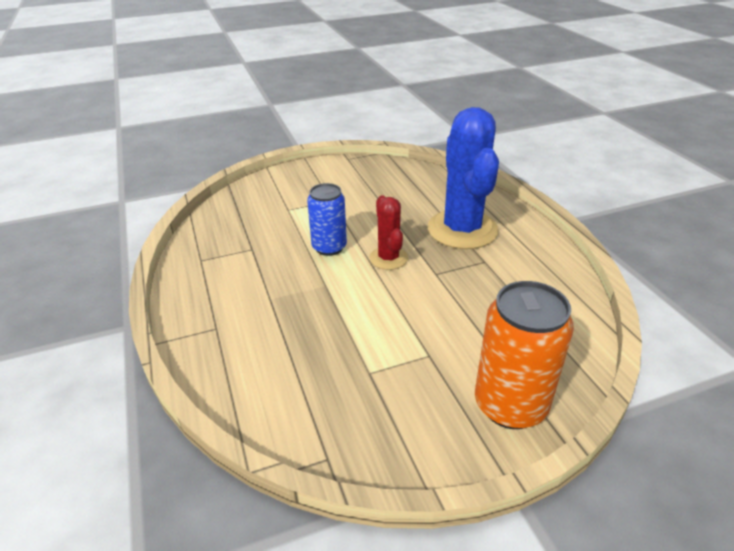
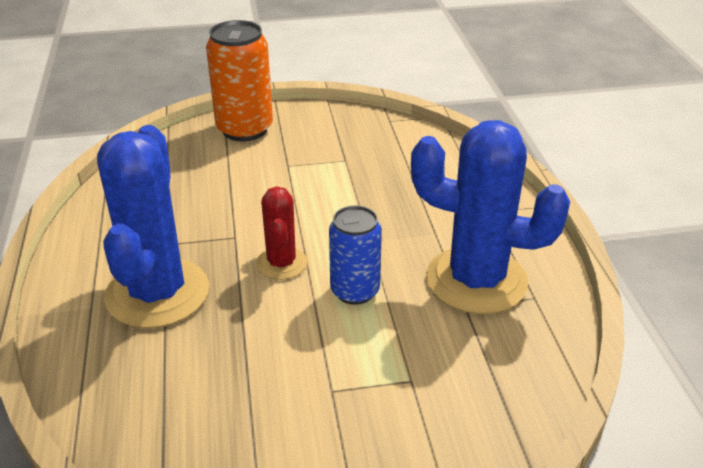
camera: 170 degrees left, 0 degrees up
none -> blue cactus [411,120,570,314]

